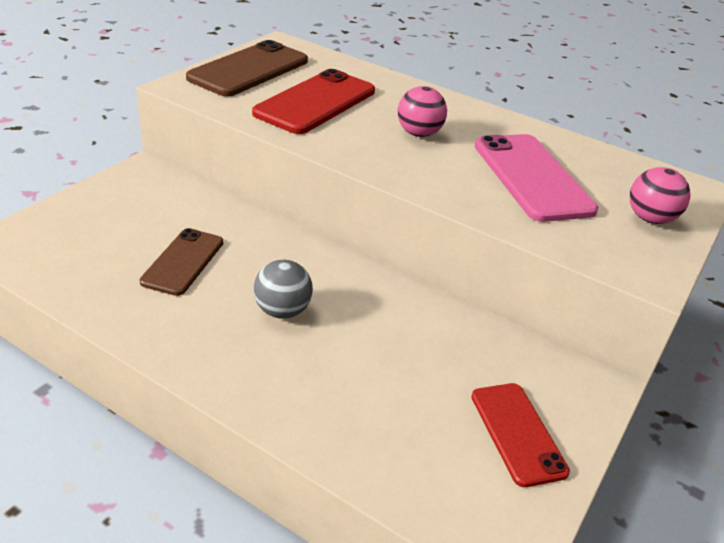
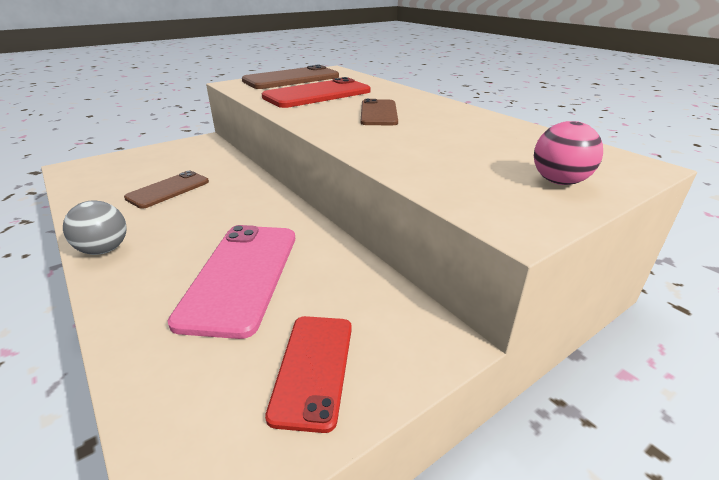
camera: 25 degrees right, 5 degrees down
grey ball [254,260,313,319] -> grey ball moved to [63,200,127,255]
pink ball [398,86,447,137] -> brown phone [361,99,398,125]
pink phone [475,134,598,222] -> pink phone moved to [168,225,295,339]

